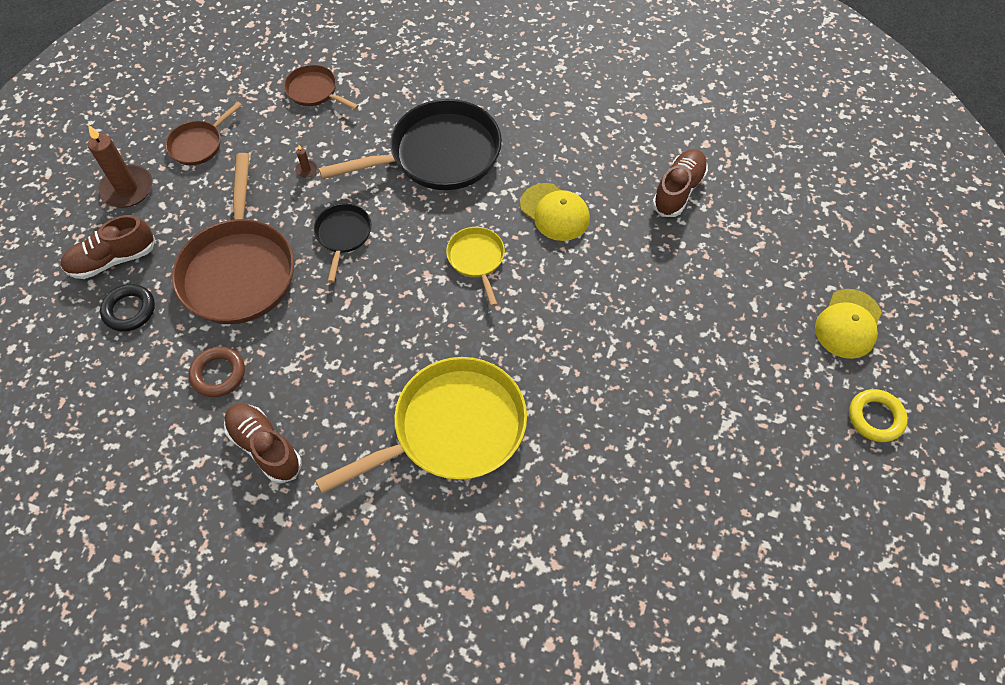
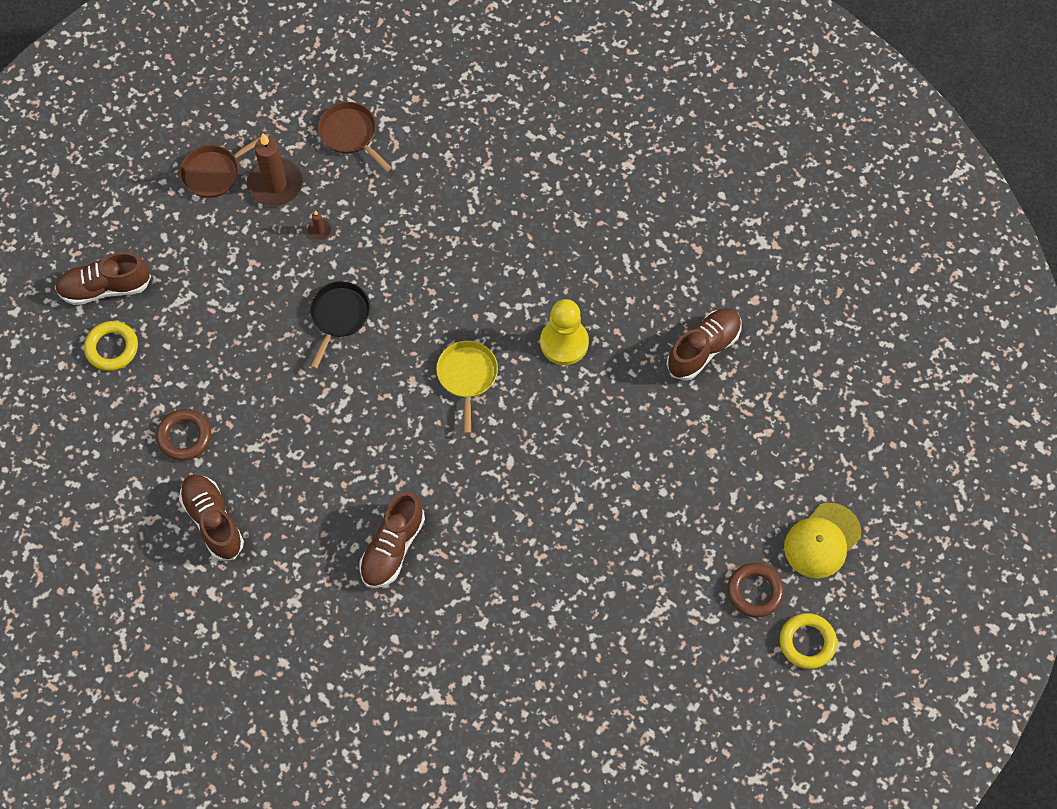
camera: 15 degrees right, 5 degrees up
brown candle [88,125,153,208] -> brown candle moved to [247,133,303,206]
black ring [100,284,155,332] -> yellow ring [84,321,138,371]
brown pan [172,153,294,324] -> none
yellow pan [315,357,527,494] -> brown shoe [359,492,425,588]
black pan [319,99,502,190] -> none
yellow cap [520,183,590,241] -> yellow pawn [540,299,589,365]
none -> brown ring [727,563,784,618]

